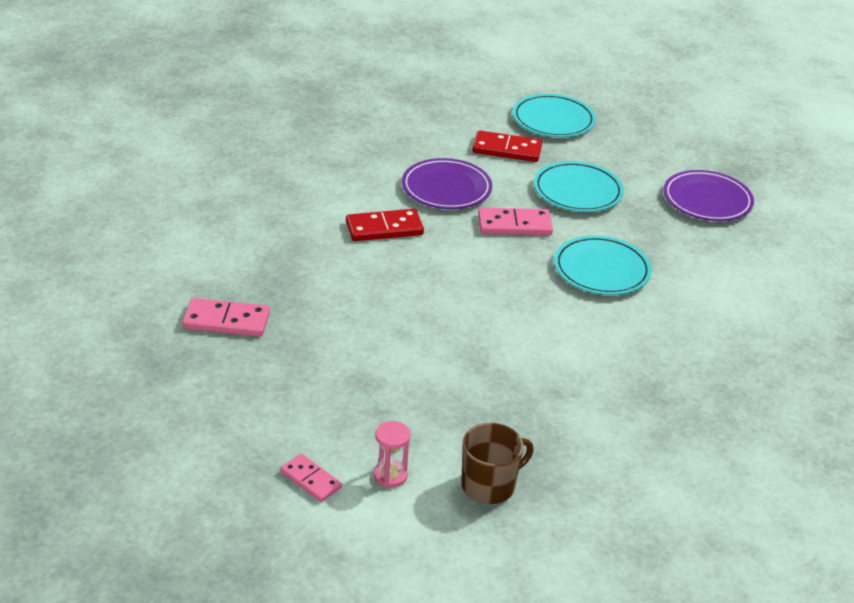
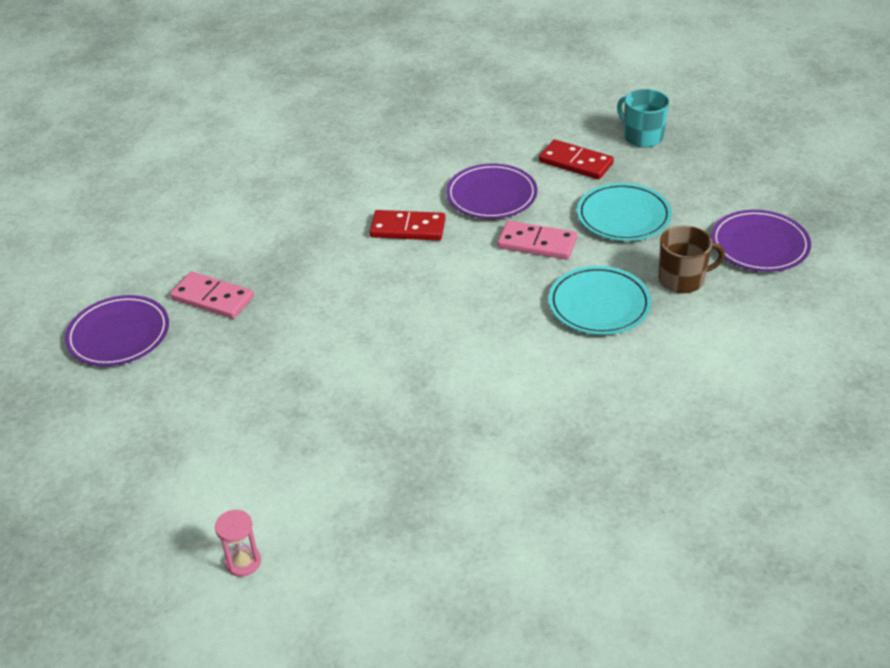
camera: 25 degrees right, 5 degrees up
pink domino [280,454,342,502] -> none
pink hourglass [374,421,410,488] -> pink hourglass moved to [215,510,261,577]
brown mug [461,423,534,504] -> brown mug moved to [659,225,725,293]
turquoise plate [513,94,596,137] -> turquoise mug [617,89,669,148]
none -> purple plate [65,295,169,366]

